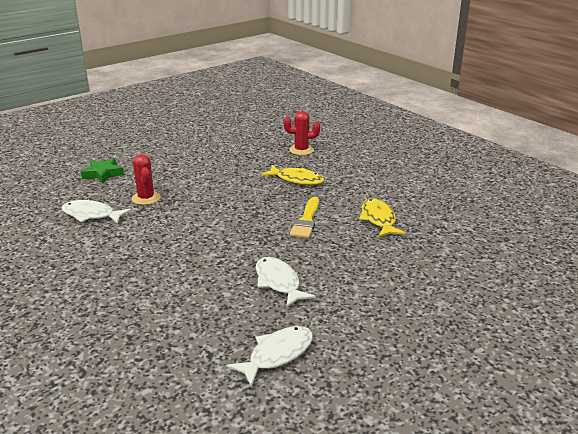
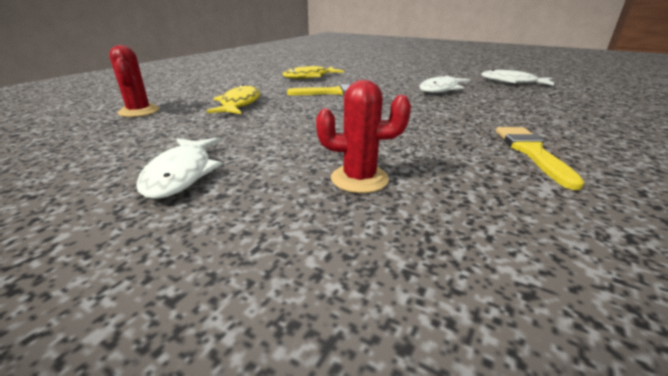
camera: 110 degrees left, 0 degrees up
white fish [61,200,131,224] -> white fish moved to [136,137,223,199]
green star [81,158,124,184] -> none
red cactus [132,154,161,205] -> red cactus turned 45 degrees clockwise [316,80,411,193]
none -> yellow brush [496,127,585,190]

